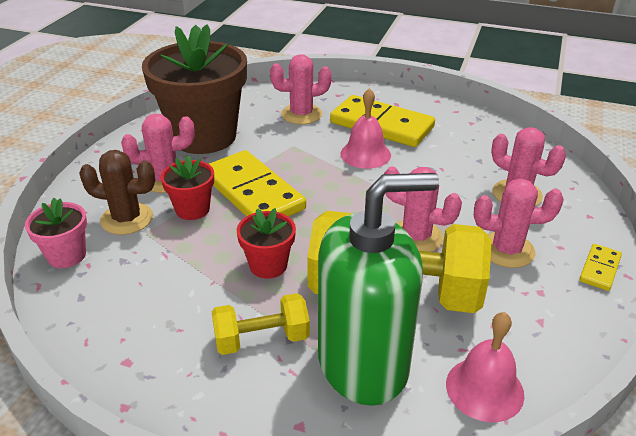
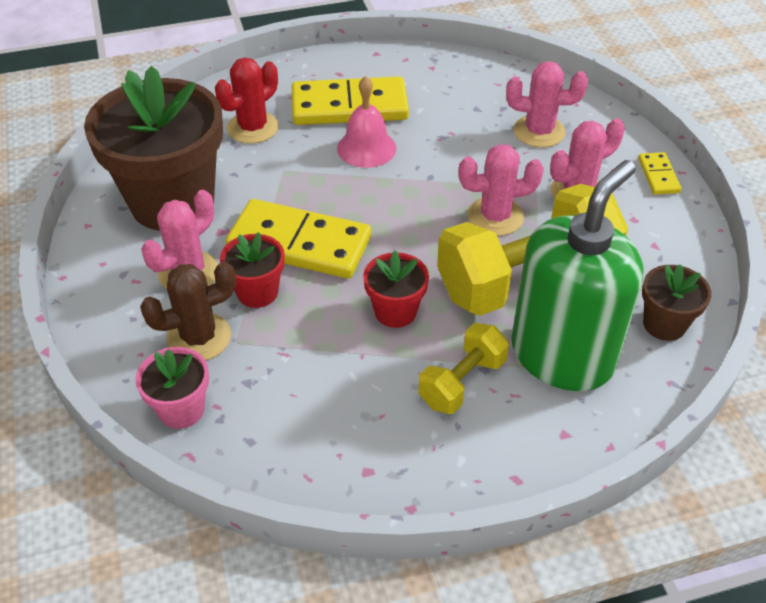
camera: 35 degrees left, 10 degrees up
pink cactus [270,54,332,125] -> red cactus [215,57,279,144]
pink bell [446,312,524,422] -> brown flower pot [642,264,711,341]

